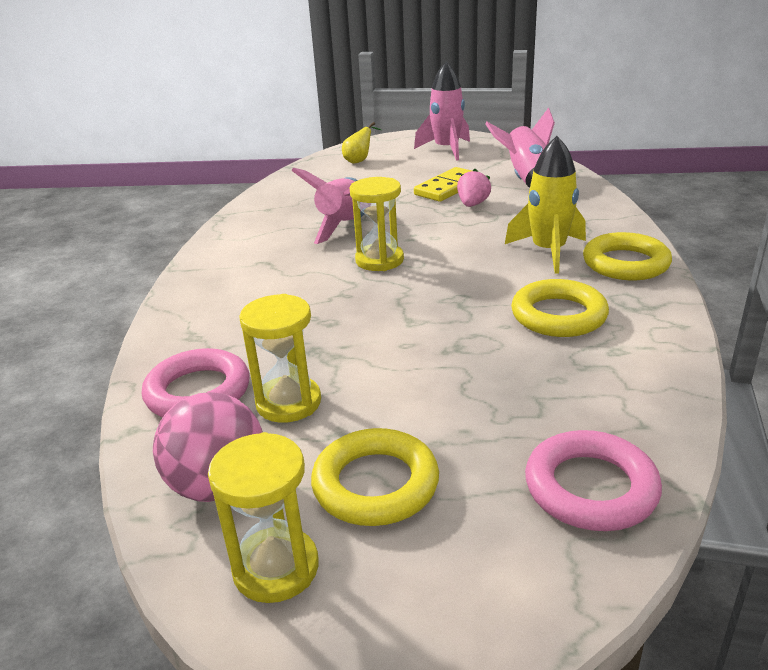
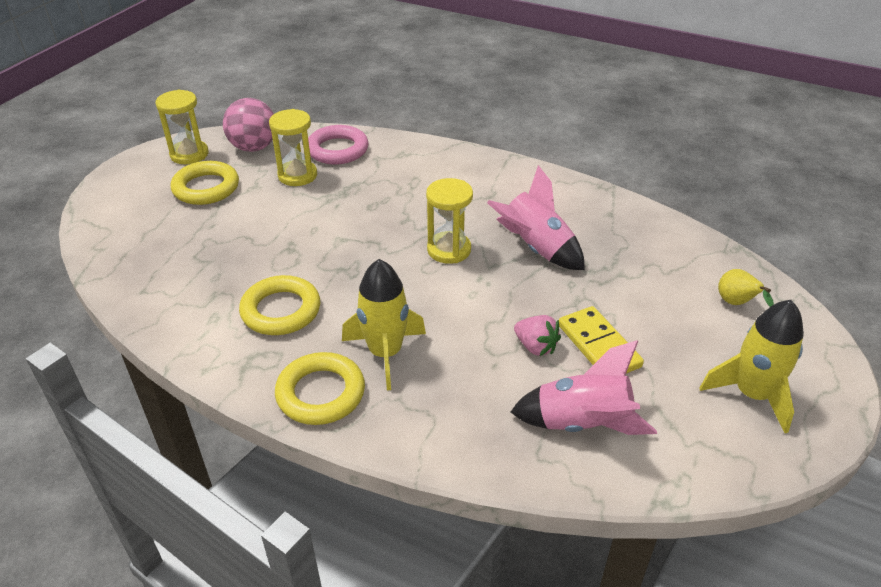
camera: 110 degrees right, 10 degrees up
pink rocket [414,62,470,161] -> yellow rocket [700,300,804,433]
pink ring [525,430,662,531] -> none

